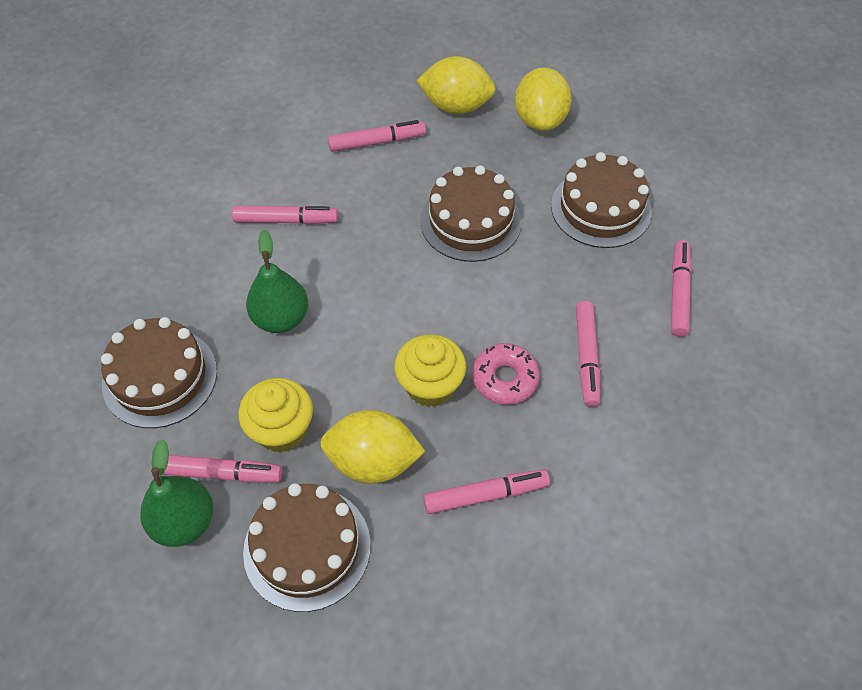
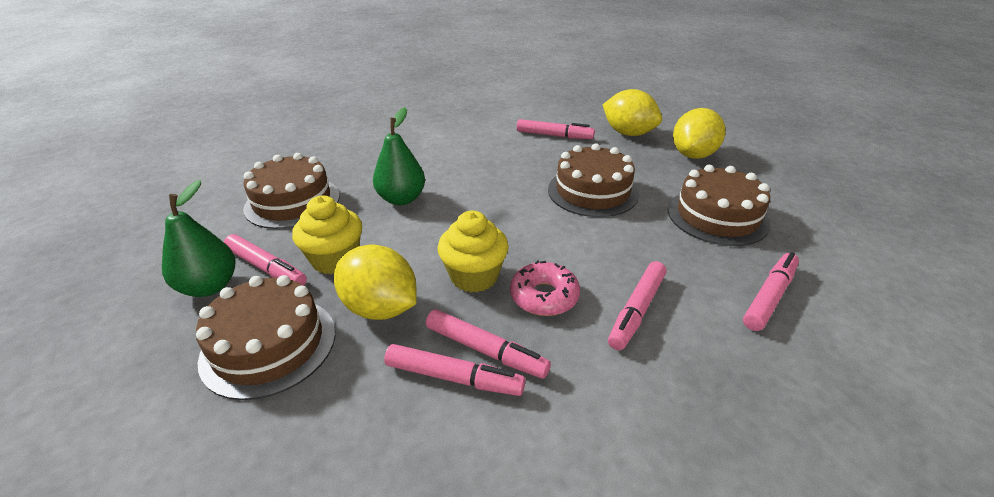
camera: 30 degrees right, 20 degrees down
pink marker [232,205,338,224] -> pink marker moved to [426,309,551,379]

